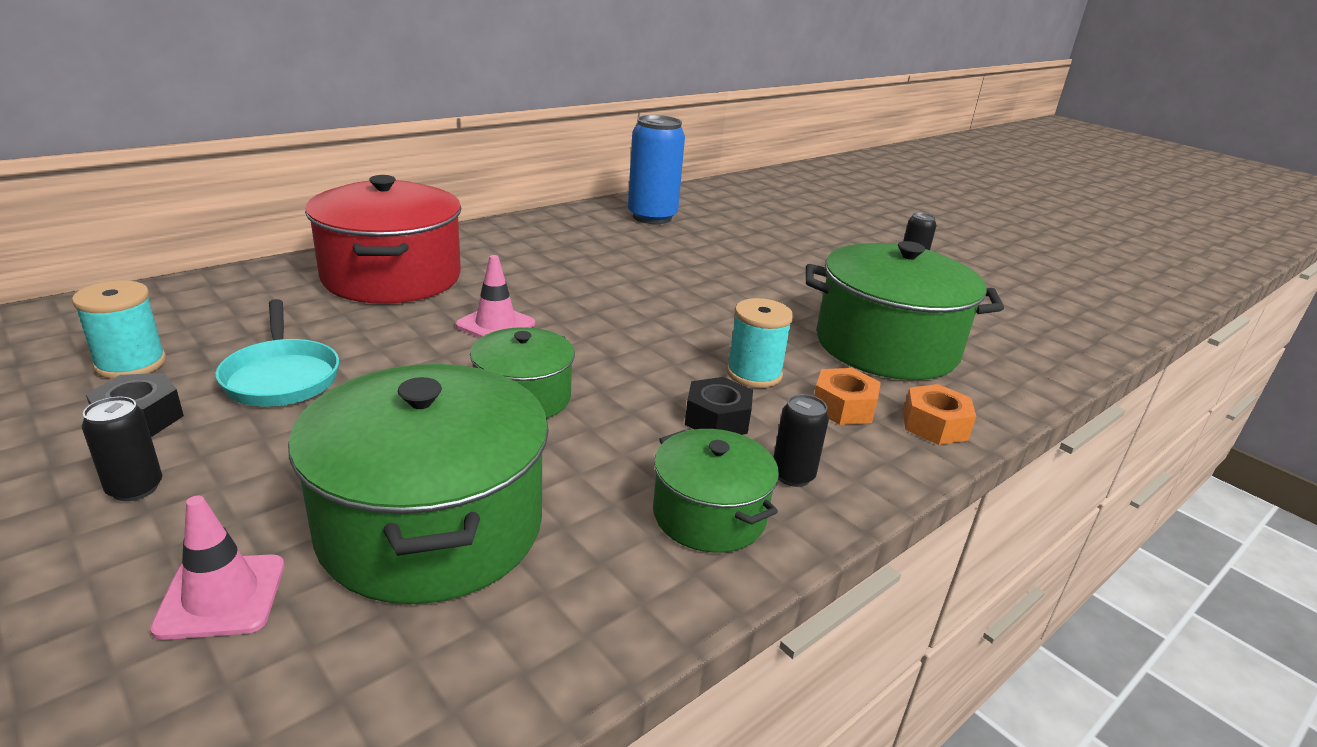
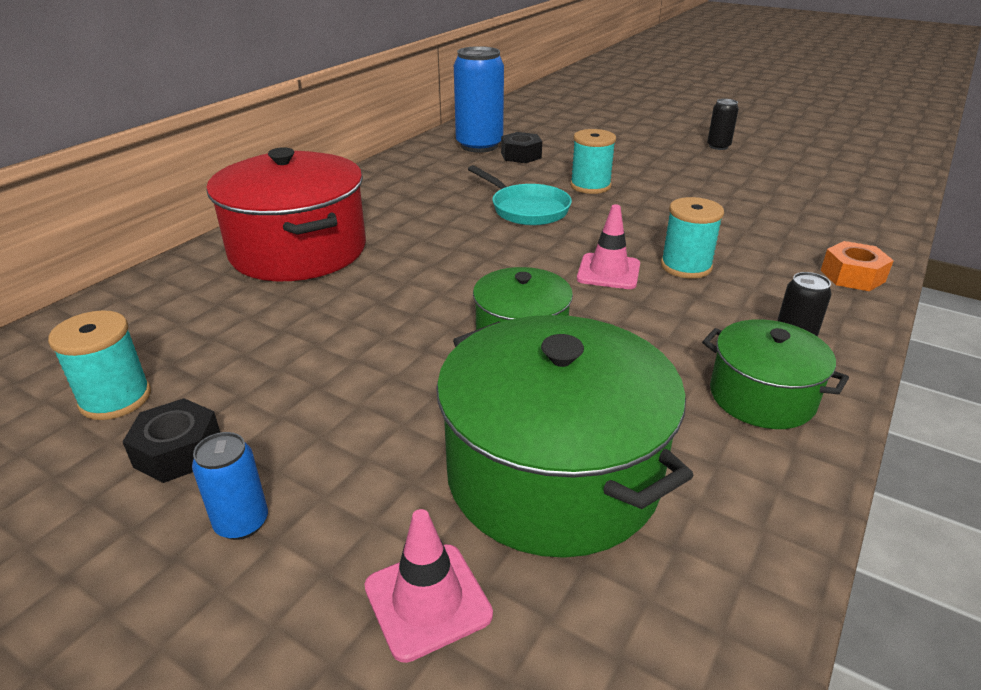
camera: 15 degrees left, 5 degrees up
black can [82,397,162,501] -> blue can [192,432,268,540]
turquoise pan [215,299,339,407] -> turquoise pan moved to [468,165,572,226]
pink traffic cone [456,255,535,338] -> pink traffic cone moved to [577,204,640,289]
black nut [685,377,753,435] -> black nut moved to [501,132,542,163]
green pot [806,241,1004,380] -> none
orange nut [814,368,881,425] -> none
none -> turquoise spool [570,129,616,194]

